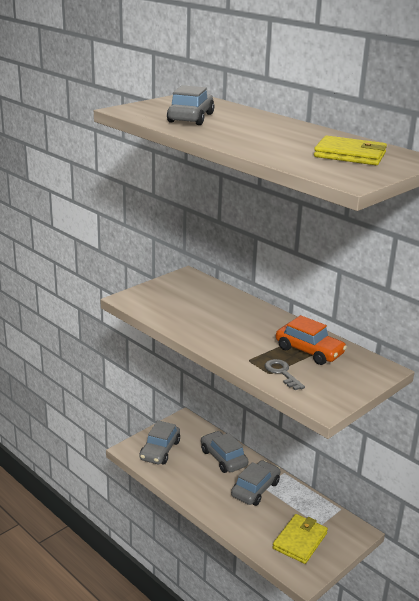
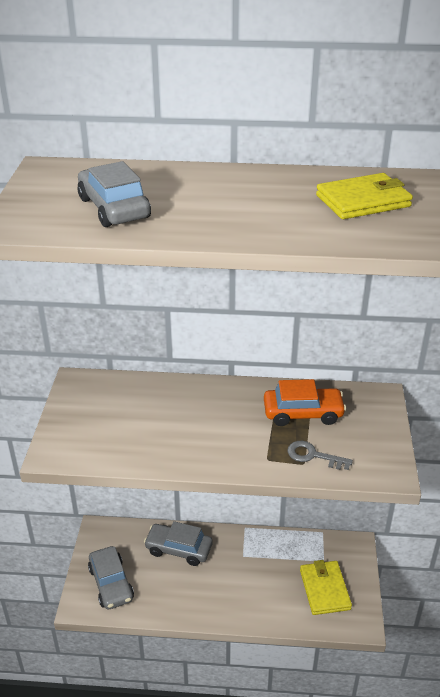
camera: 40 degrees left, 10 degrees up
grey car [231,460,281,506] -> none

